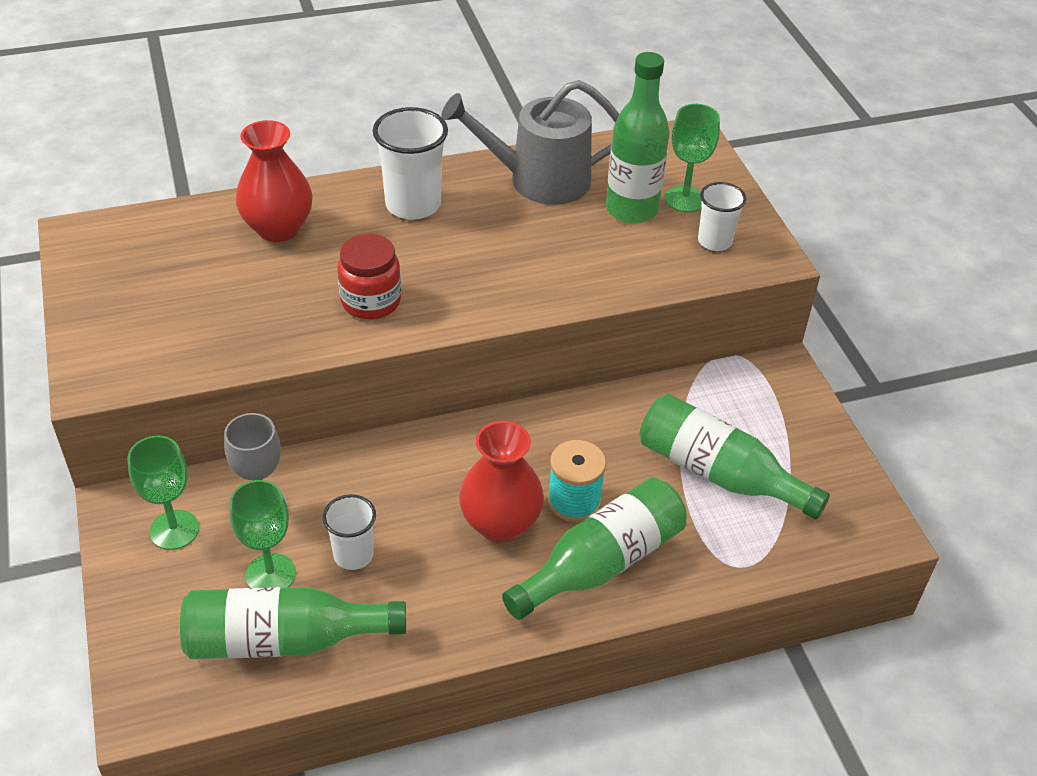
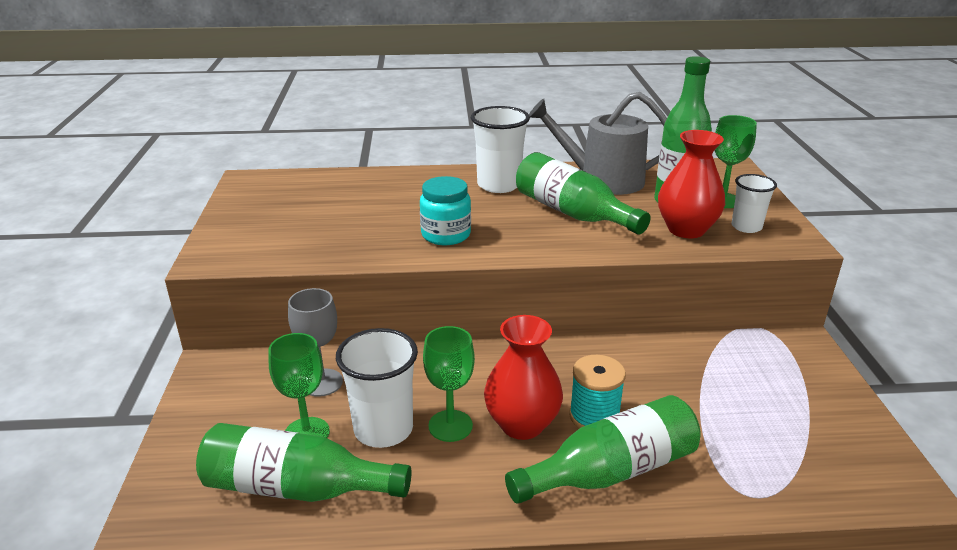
camera: 15 degrees right, 15 degrees down
green goblet [127,436,199,550] -> green goblet moved to [423,326,475,442]
red vase [236,120,313,242] -> red vase moved to [658,130,725,238]
white cup [323,494,376,570] -> white cup [336,328,418,448], size x1.63
red jar [337,234,401,319] -> turquoise jar [420,176,471,245]
green bottle [639,394,830,519] -> green bottle moved to [516,152,651,235]

